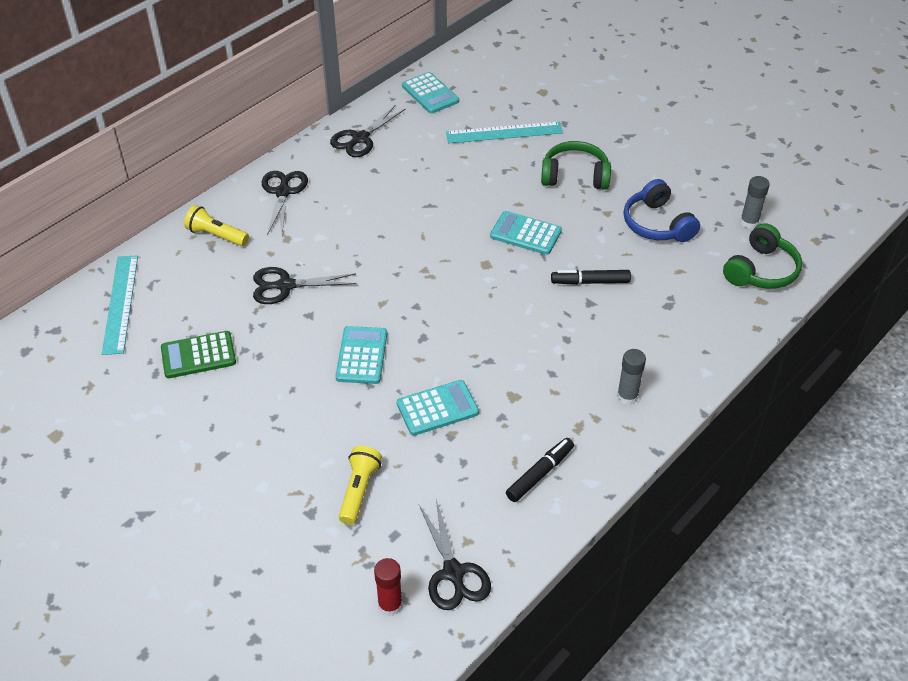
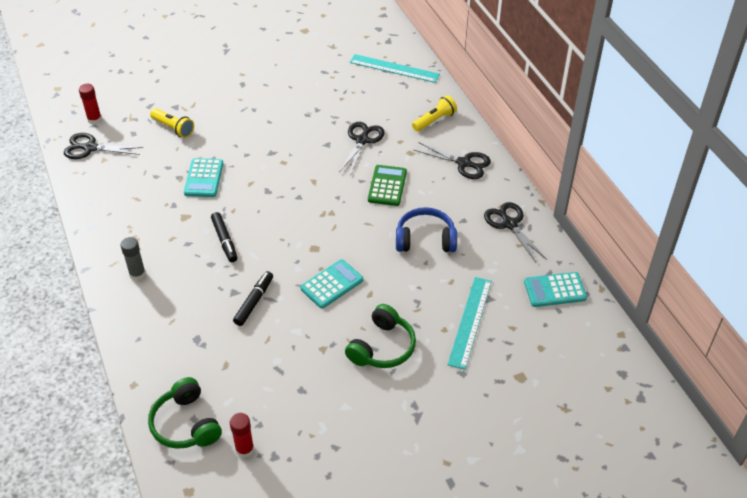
camera: 115 degrees right, 0 degrees up
green calculator [161,331,236,378] -> green calculator moved to [368,165,407,206]
turquoise calculator [335,326,387,384] -> none
black marker [506,438,574,502] -> black marker moved to [211,212,237,262]
blue headphones [624,179,700,242] -> blue headphones moved to [396,207,457,252]
grey glue stick [740,176,770,229] -> red glue stick [230,413,254,458]

